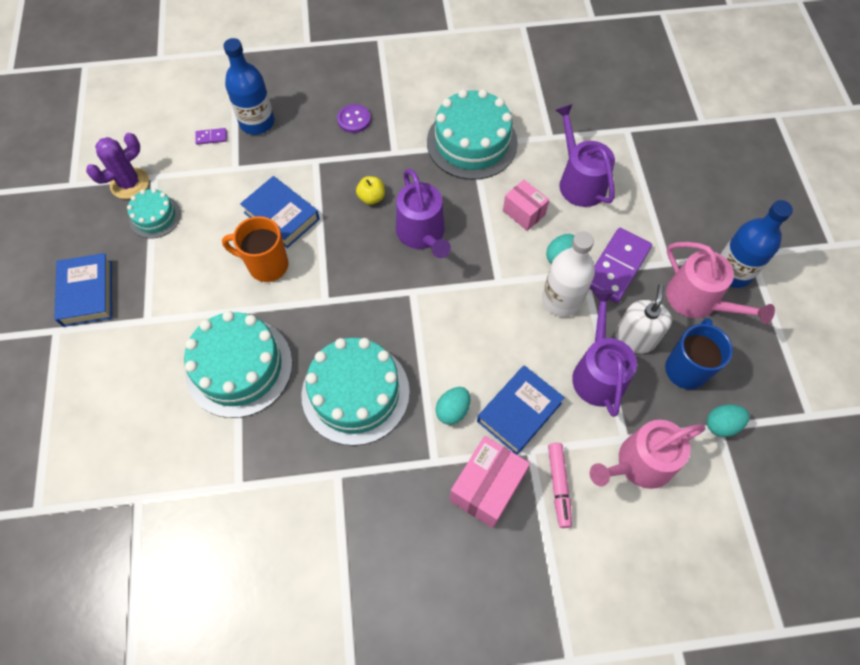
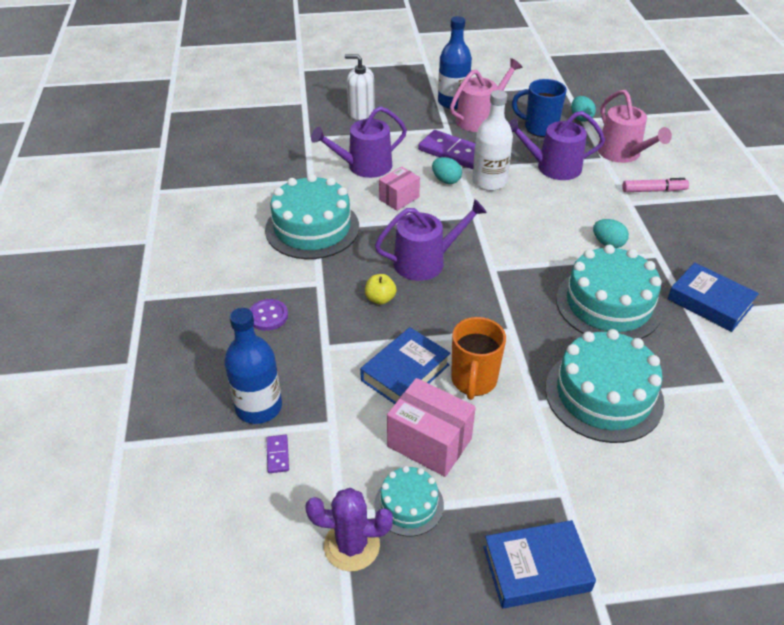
camera: 90 degrees left, 20 degrees down
purple cactus [86,133,149,199] -> purple cactus turned 45 degrees counterclockwise [305,488,393,571]
pink box [450,436,530,528] -> pink box moved to [387,378,476,477]
blue book [477,365,565,455] -> blue book moved to [668,263,759,332]
white soap dispenser [615,284,672,354] -> white soap dispenser moved to [345,54,375,120]

